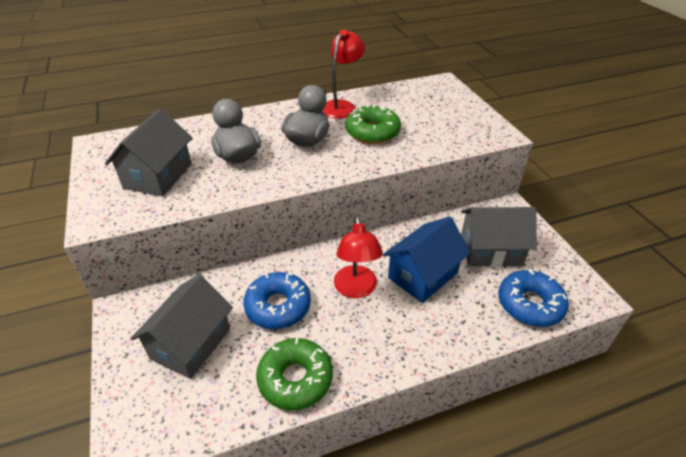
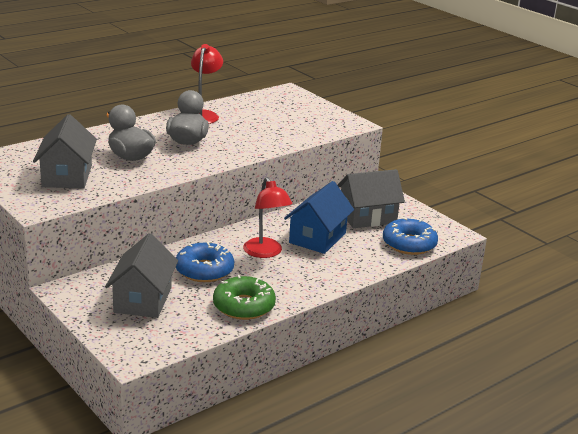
camera: 20 degrees left, 15 degrees down
green donut [345,104,401,144] -> none

